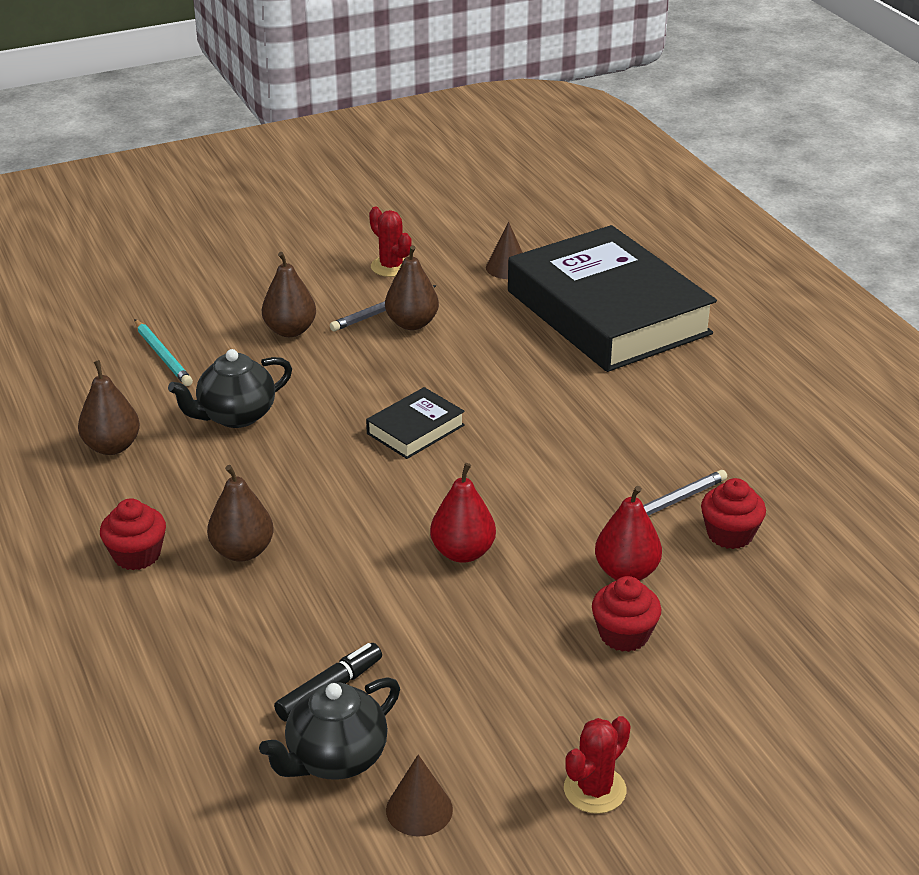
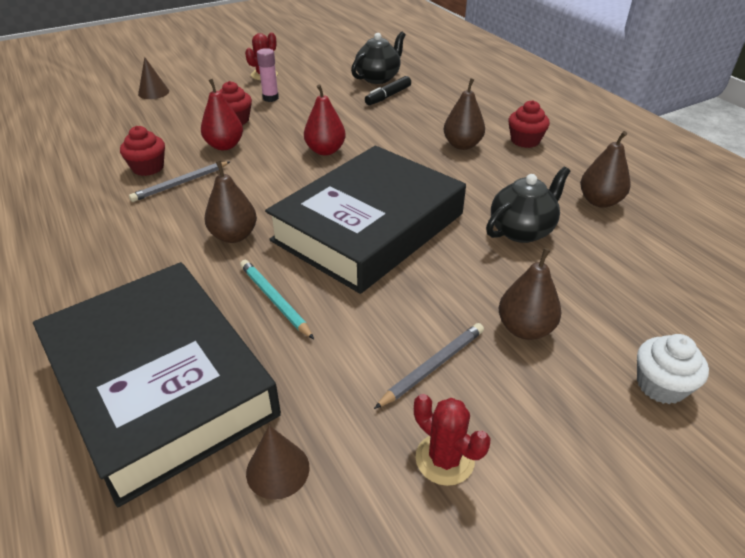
camera: 175 degrees right, 5 degrees up
turquoise pencil [134,319,193,386] -> turquoise pencil moved to [240,260,314,339]
black book [366,387,465,459] -> black book [265,146,466,294], size x2.42
brown pear [385,245,439,330] -> brown pear moved to [204,160,257,243]
brown cone [386,755,453,837] -> brown cone moved to [138,57,169,99]
none -> pink glue stick [257,48,279,102]
none -> white cupcake [637,334,709,404]

